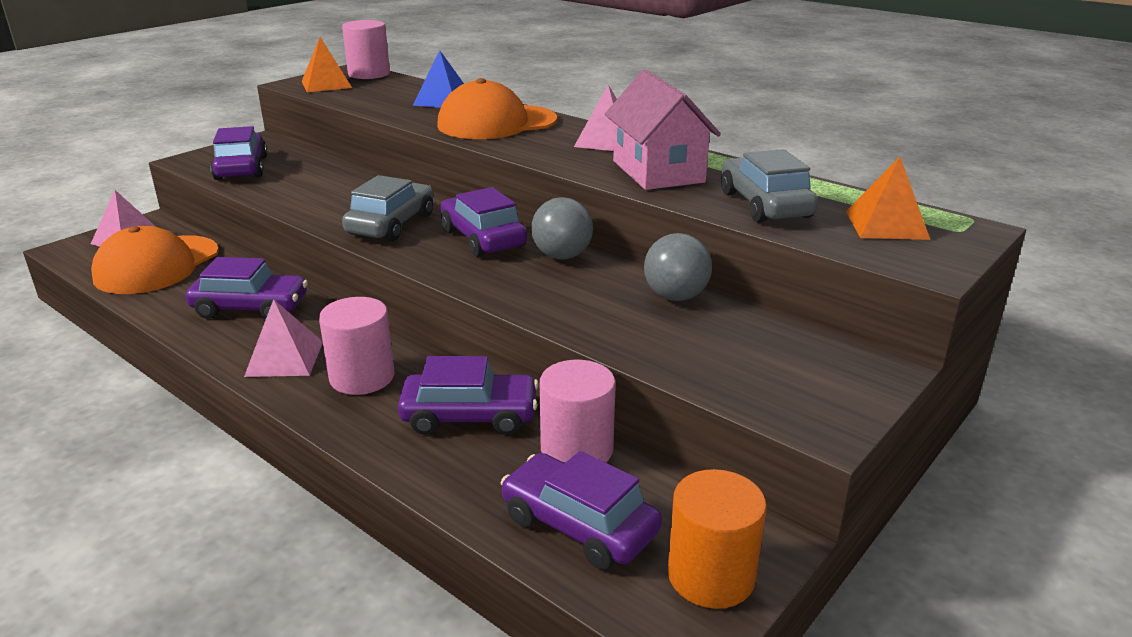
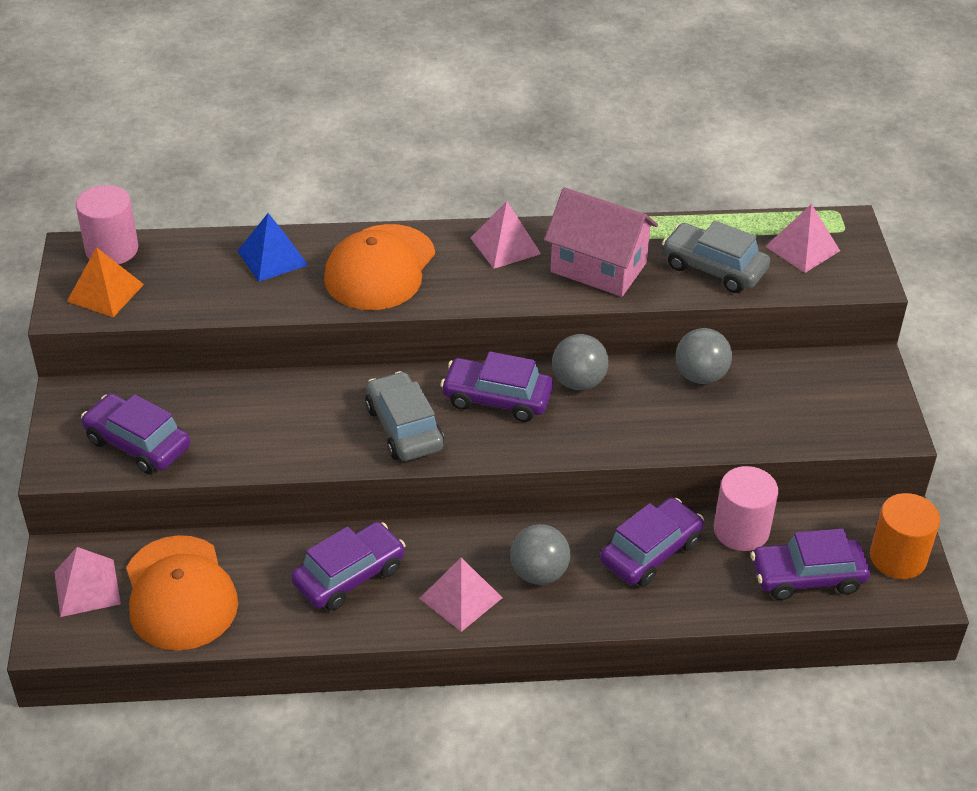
camera: 45 degrees left, 15 degrees up
pink cylinder [319,297,394,395] -> grey ball [510,524,570,585]
orange pyramid [846,157,930,240] -> pink pyramid [765,204,840,273]

